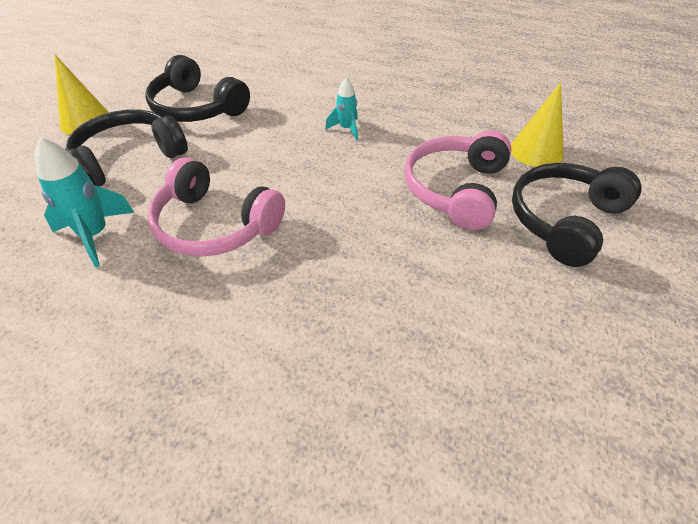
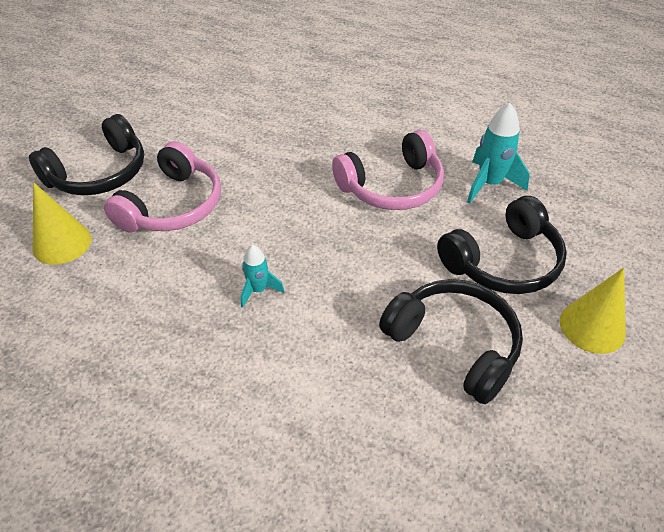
camera: 175 degrees left, 0 degrees up
pink headphones [148,157,285,257] -> pink headphones turned 120 degrees clockwise [332,130,444,210]

